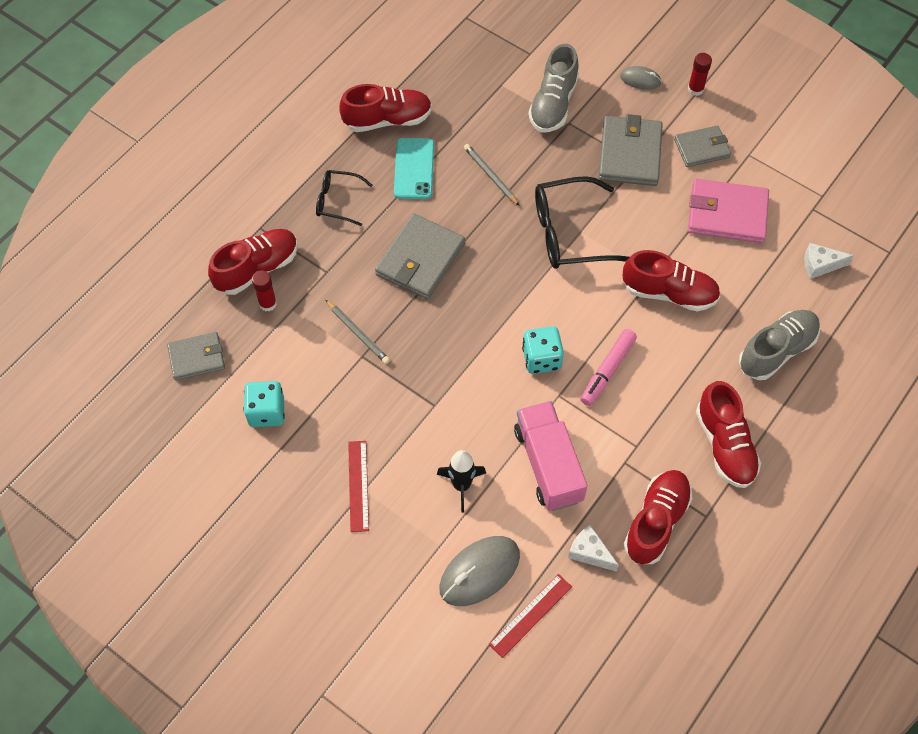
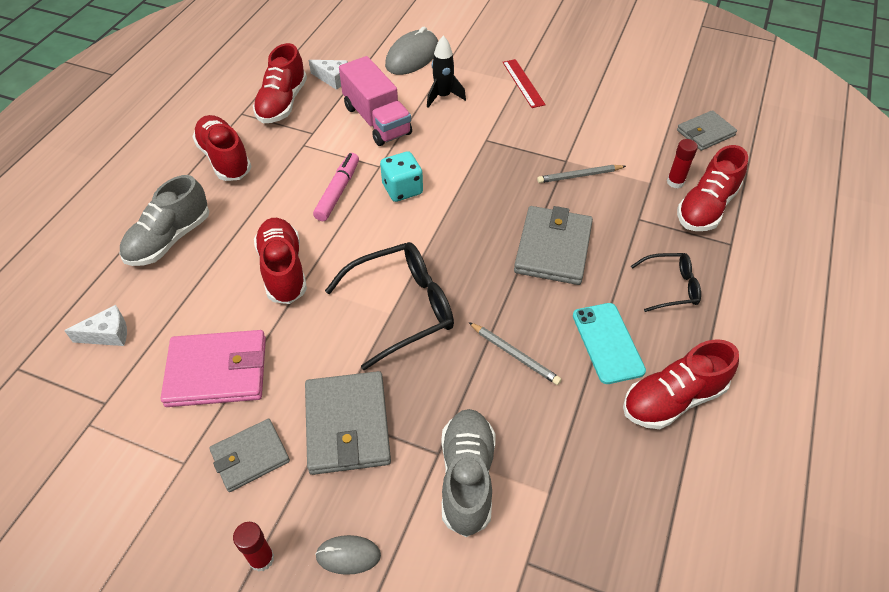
camera: 165 degrees right, 10 degrees down
turquoise dice [243,381,285,427] -> none
grey pencil [326,300,390,364] -> grey pencil turned 45 degrees counterclockwise [537,165,626,183]
red ruler [489,574,572,658] -> none
red shoe [623,250,720,311] -> red shoe turned 75 degrees clockwise [254,218,307,304]

